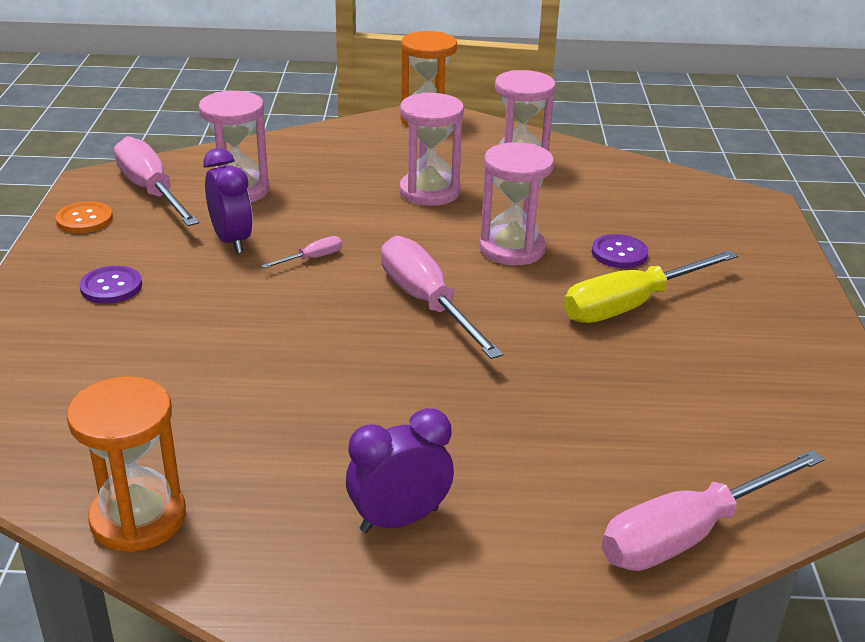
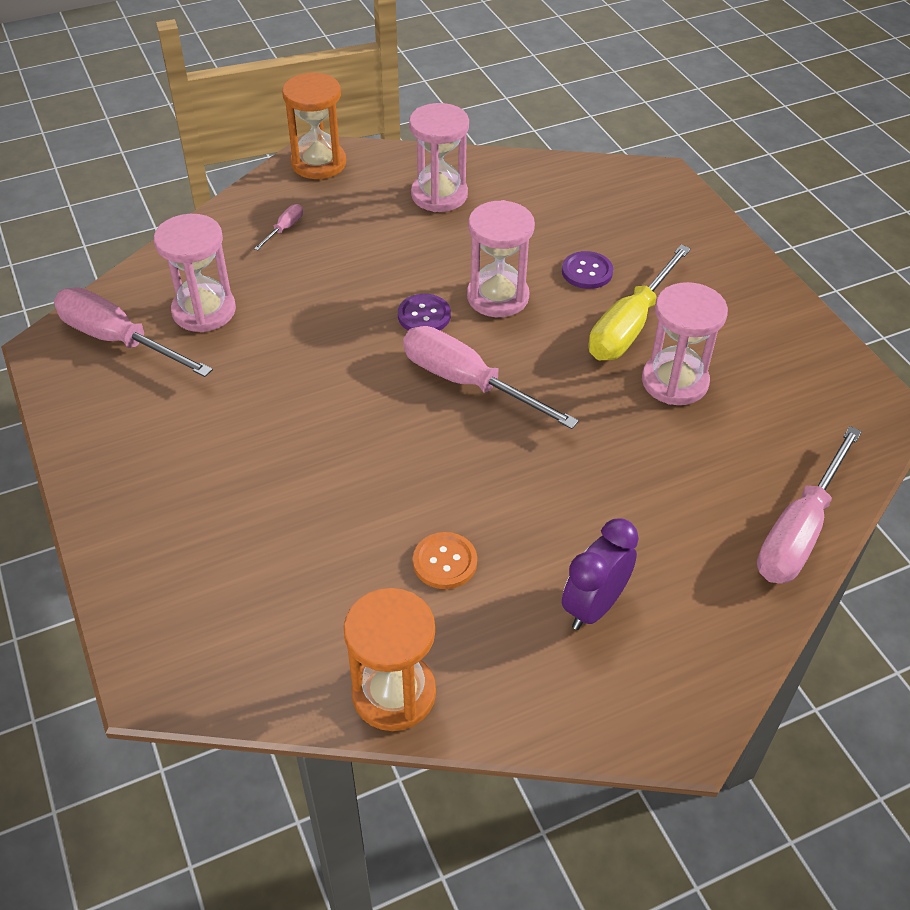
camera: 25 degrees left, 15 degrees up
orange button [56,201,113,234] -> orange button moved to [413,532,477,589]
purple button [80,266,142,304] -> purple button moved to [398,294,451,330]
purple clock [203,148,253,253] -> none
pink screwdriver [262,236,342,268] -> pink screwdriver moved to [254,204,303,250]
pink hourglass [399,92,464,206] -> pink hourglass moved to [642,282,728,405]

